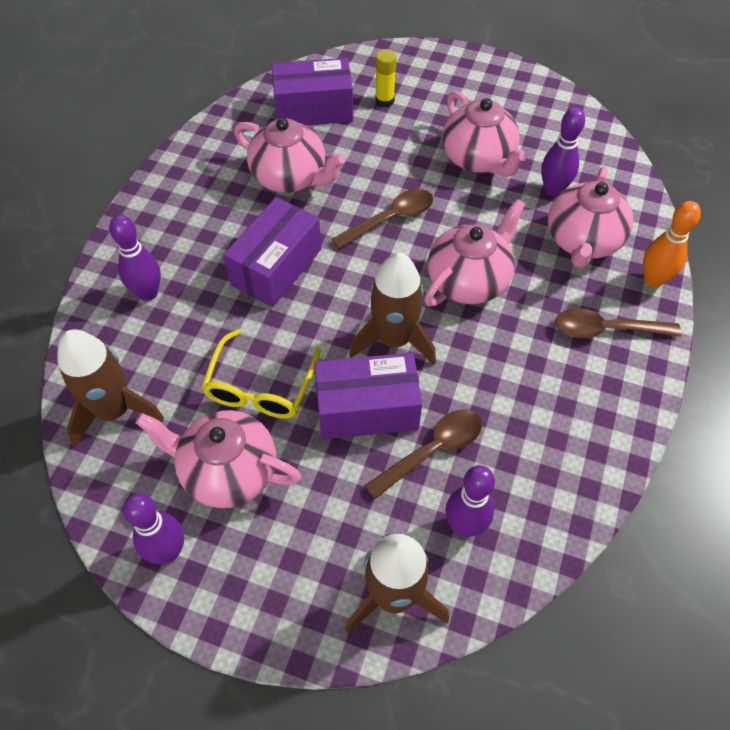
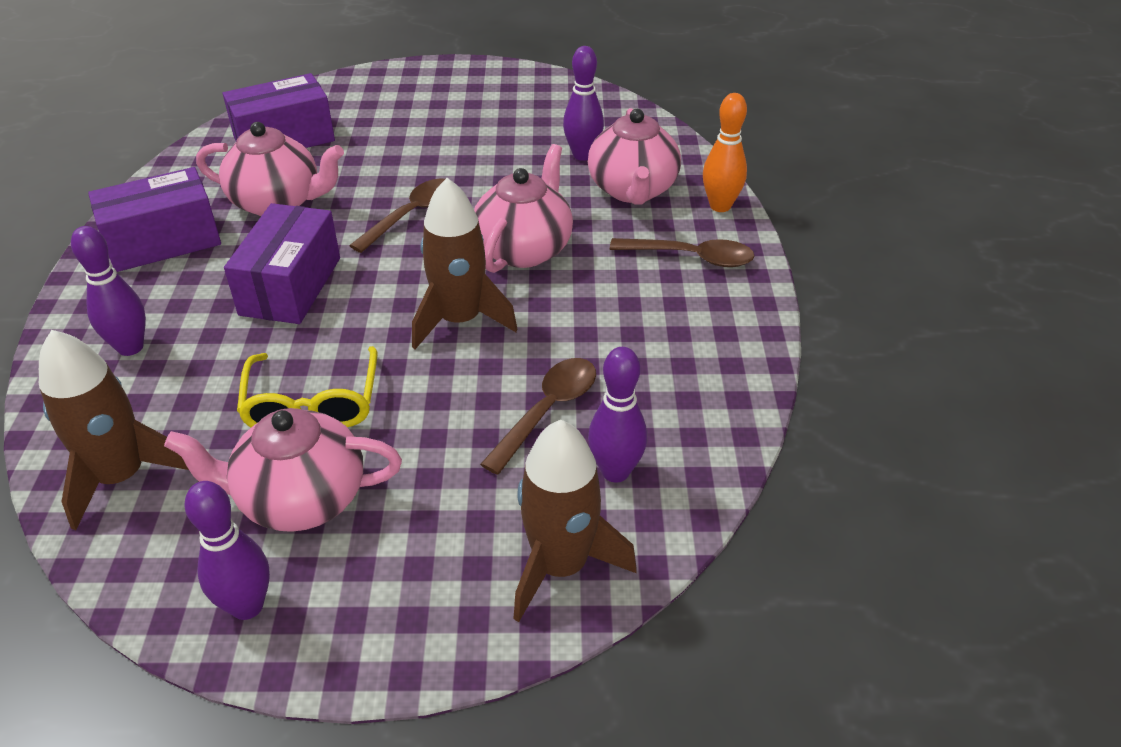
camera: 20 degrees left, 15 degrees down
purple box [314,352,422,439] -> purple box moved to [88,167,221,272]
yellow glue stick [375,49,397,108] -> none
pink teapot [442,91,527,177] -> none
brown spoon [555,308,681,338] -> brown spoon turned 150 degrees counterclockwise [610,238,754,267]

